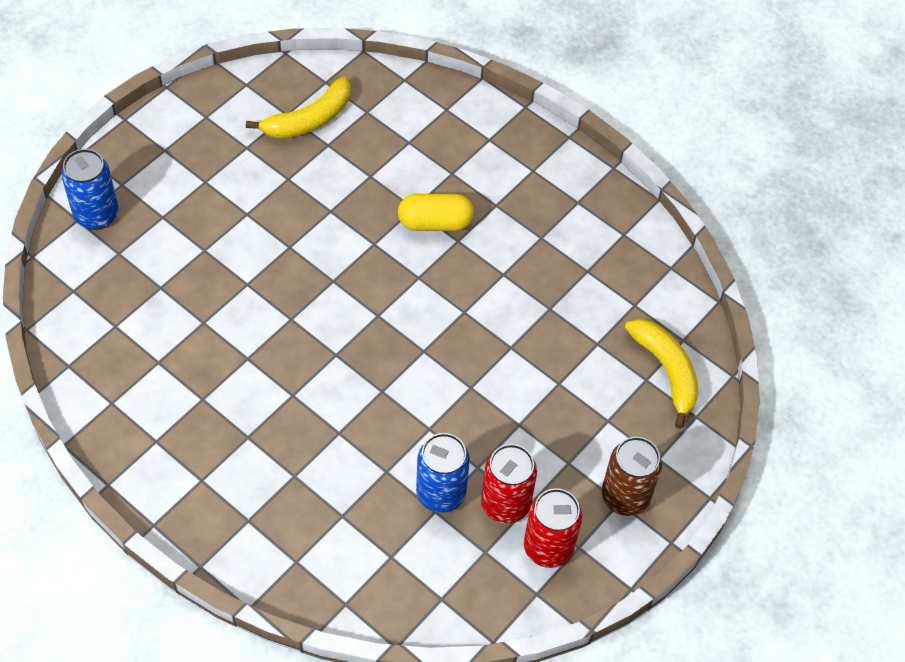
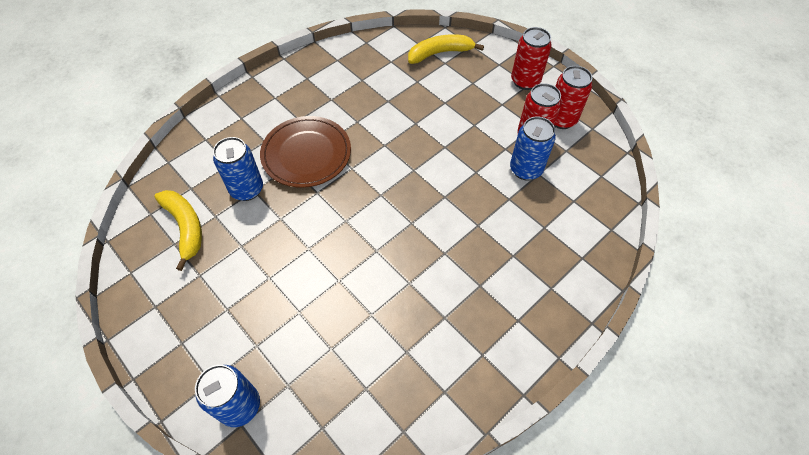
camera: 80 degrees left, 0 degrees up
yellow capsule [398,194,474,231] -> brown plate [260,116,351,188]
brown can [602,437,662,516] -> red can [511,27,552,90]
none -> blue can [213,137,263,201]

